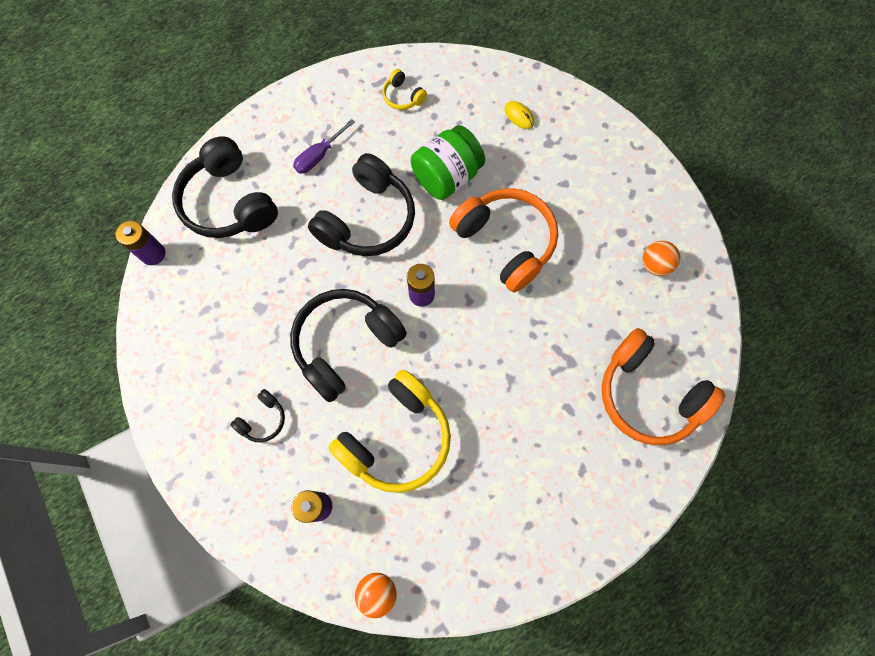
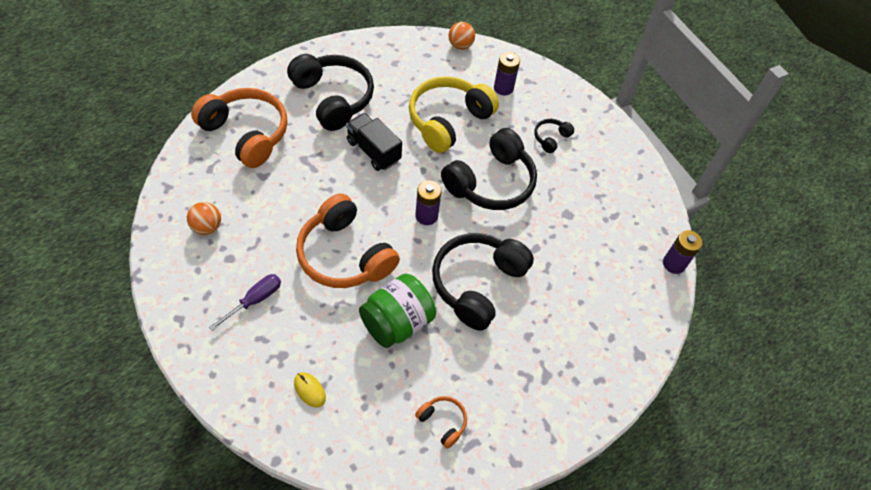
camera: 175 degrees right, 15 degrees down
black headphones [172,136,278,238] -> black headphones moved to [287,54,374,131]
purple screwdriver [293,119,355,174] -> purple screwdriver moved to [209,274,281,331]
yellow headphones [382,69,427,110] -> orange headphones [415,396,467,449]
none -> black truck [346,113,402,171]

